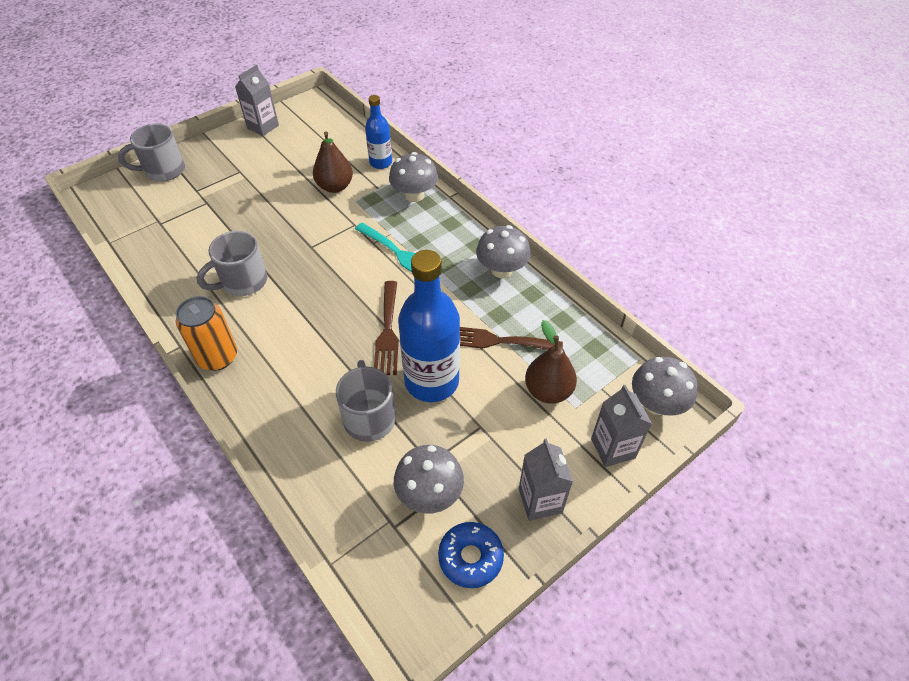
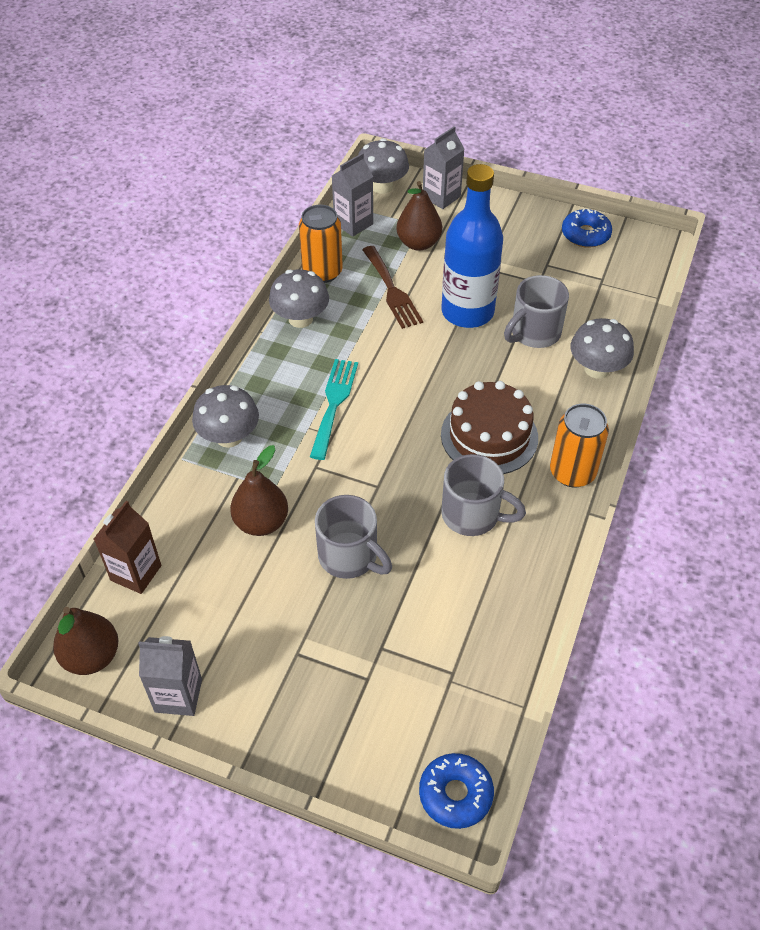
camera: 120 degrees left, 0 degrees up
grey mug [118,124,185,182] -> grey mug moved to [315,495,392,579]
blue bottle [365,95,392,169] -> none
brown fork [374,281,399,375] -> none
grey mushroom [394,445,464,514] -> grey mushroom moved to [571,318,634,379]
grey carton [519,438,573,521] -> grey carton moved to [332,153,373,237]
none -> brown pear [53,607,118,675]
none -> brown carton [94,501,161,594]
none -> orange can [299,205,343,283]
none -> blue donut [419,753,494,829]
none -> brown cake [441,381,538,474]

